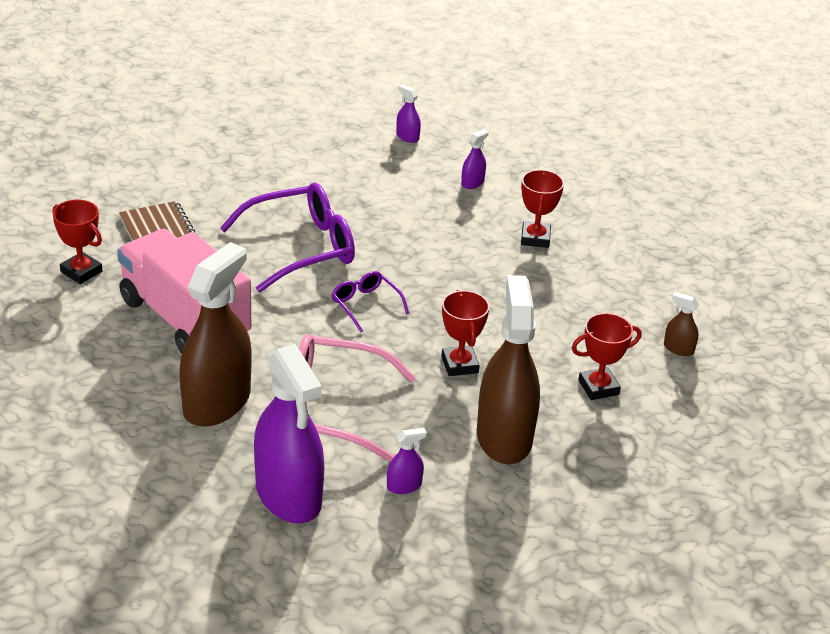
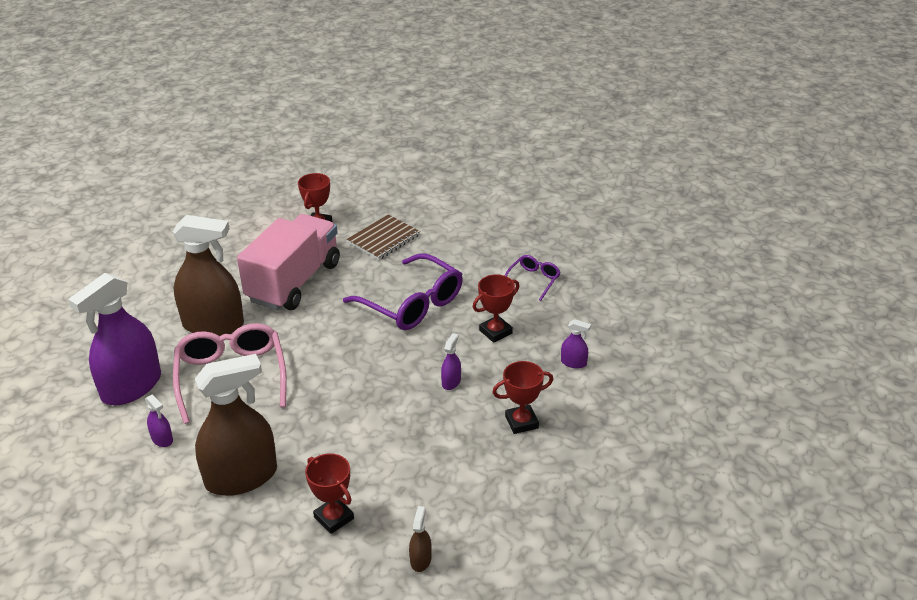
camera: 70 degrees right, 0 degrees up
purple glasses [331,271,409,332] -> purple glasses moved to [505,255,561,301]
purple spray bottle [396,84,421,143] -> purple spray bottle moved to [441,333,461,390]
red trophy [441,290,490,376] -> red trophy moved to [473,274,519,343]

